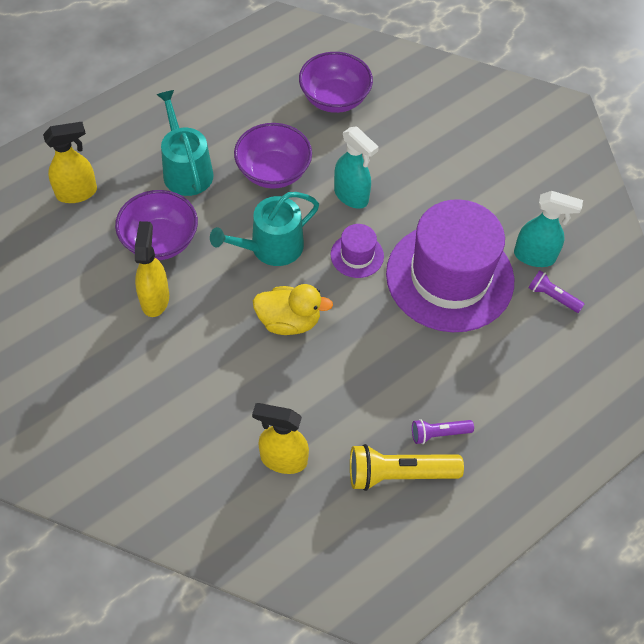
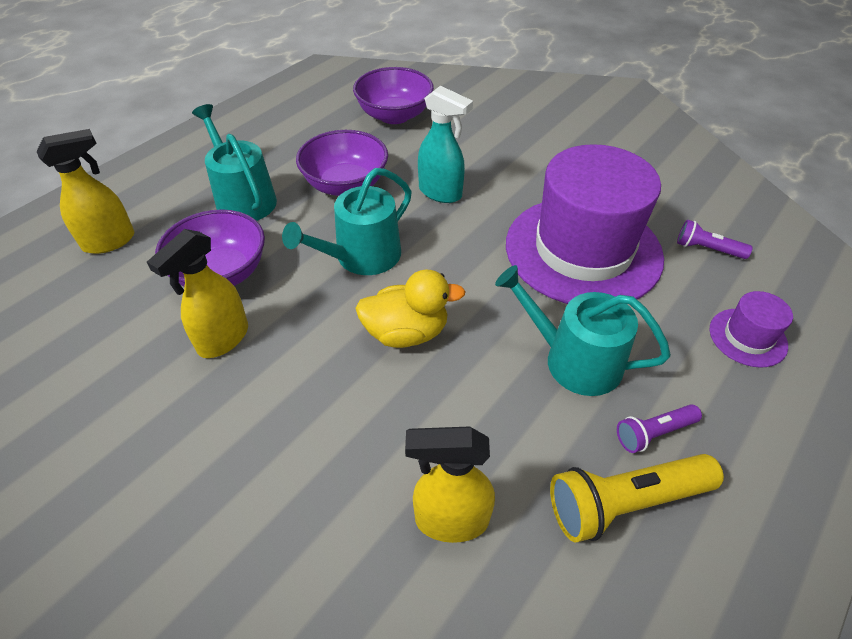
camera: 10 degrees left, 10 degrees down
yellow spray bottle [135,221,169,317] -> yellow spray bottle turned 135 degrees counterclockwise [147,229,248,358]
purple hat [331,224,384,278] -> purple hat moved to [710,291,793,368]
turquoise spray bottle [514,191,583,267] -> none
none -> turquoise watering can [495,265,671,396]

